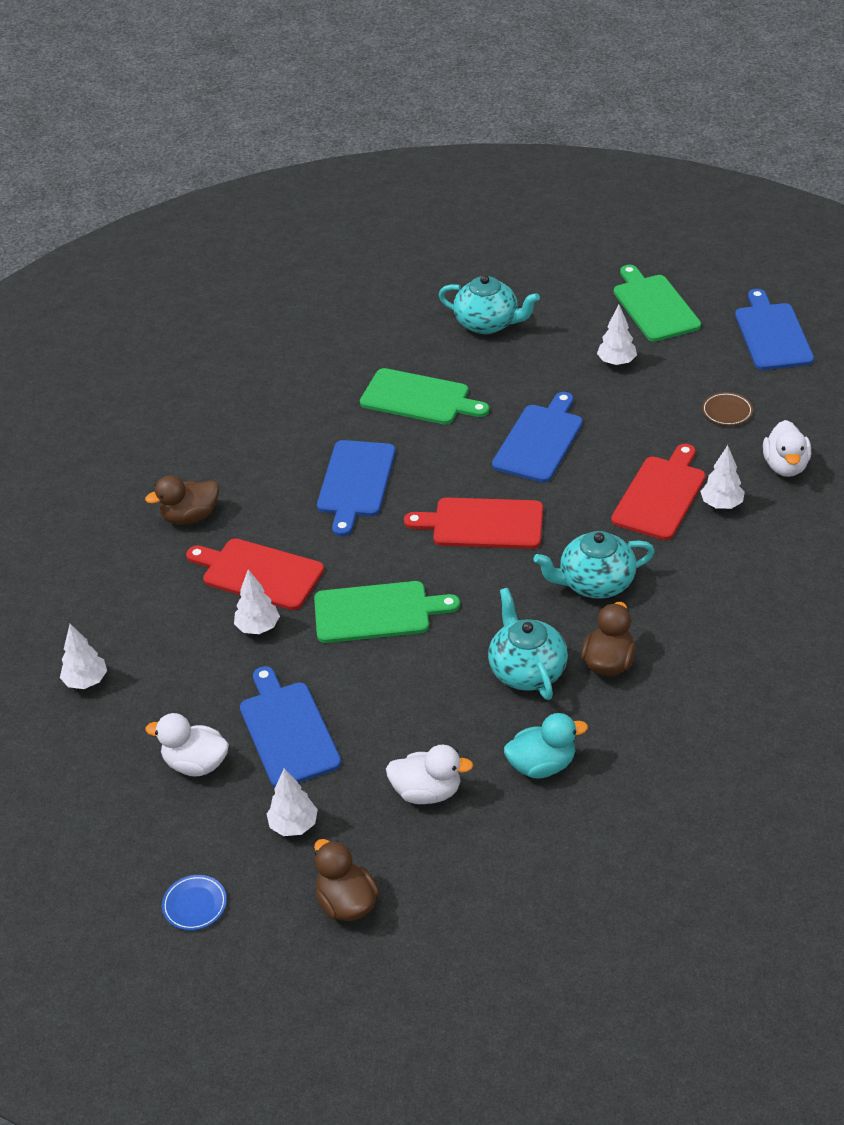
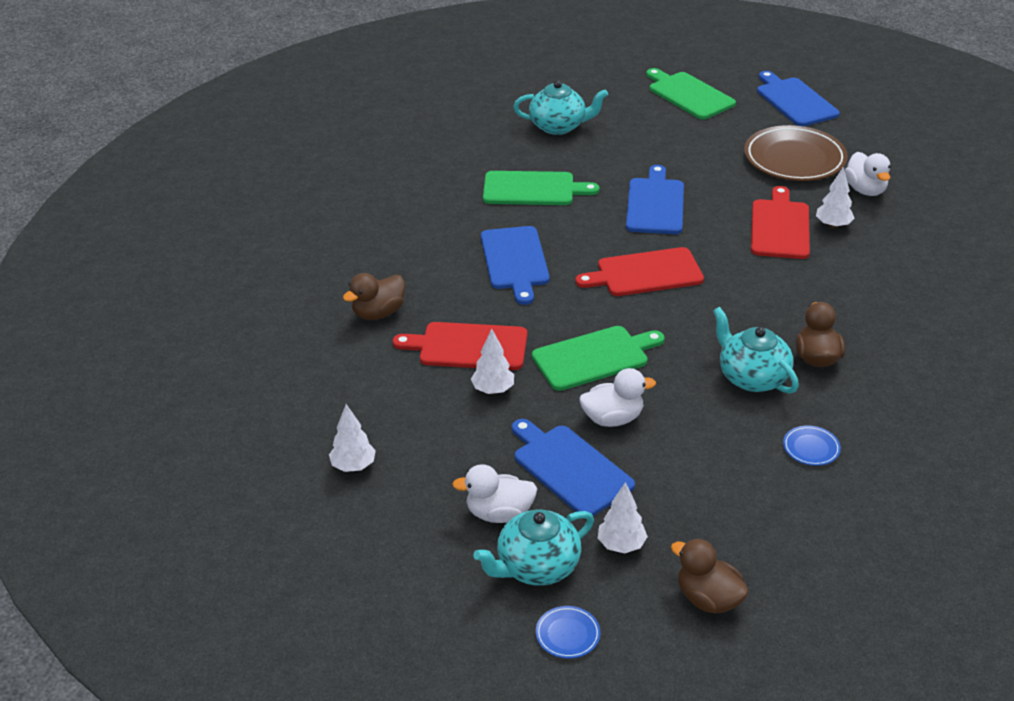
camera: 20 degrees left, 5 degrees down
white duck [386,745,474,804] -> white duck moved to [580,368,656,427]
turquoise duck [504,713,588,778] -> blue plate [783,425,841,466]
turquoise teapot [534,531,655,599] -> turquoise teapot moved to [473,509,594,586]
white tree [597,305,637,366] -> none
brown plate [702,392,753,426] -> brown plate [744,125,848,181], size x2.33

